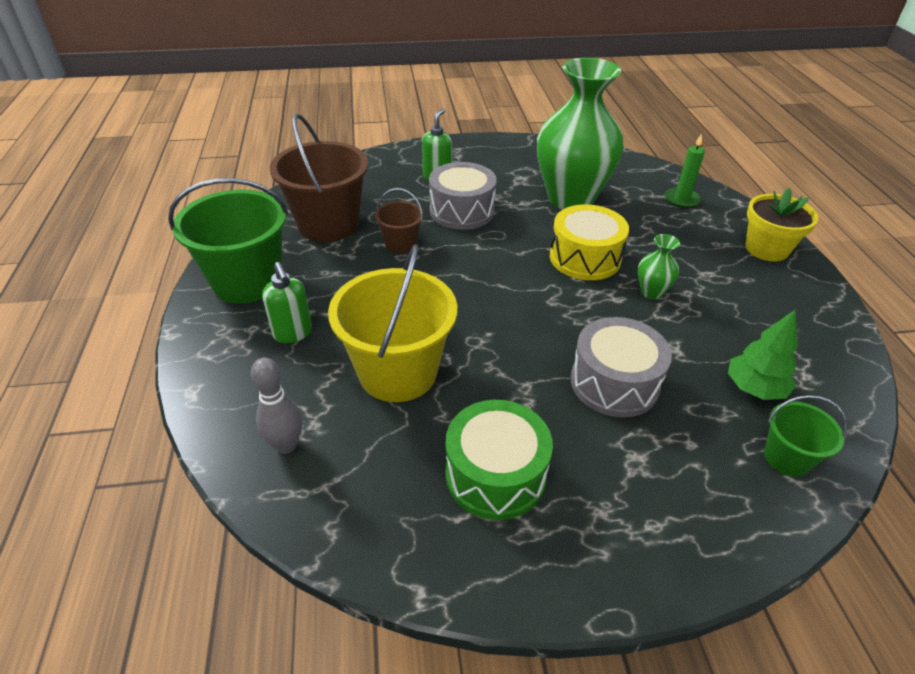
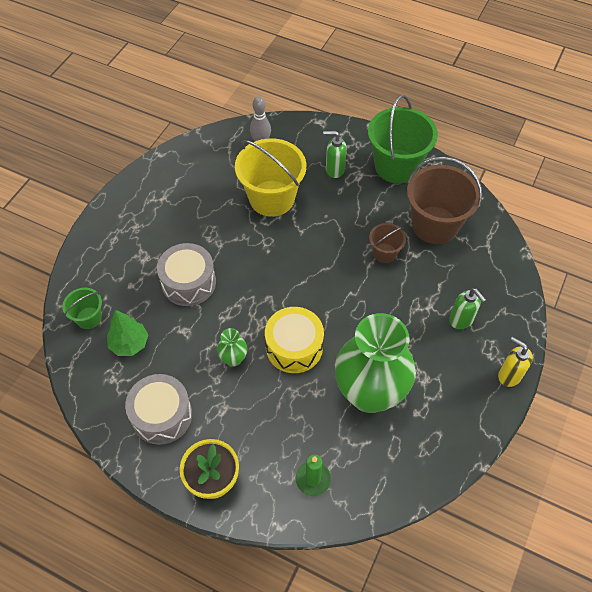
camera: 125 degrees right, 15 degrees up
grey drum [429,162,497,230] -> grey drum moved to [125,374,192,445]
green drum [446,400,553,520] -> none
none -> yellow soap dispenser [498,337,533,387]

